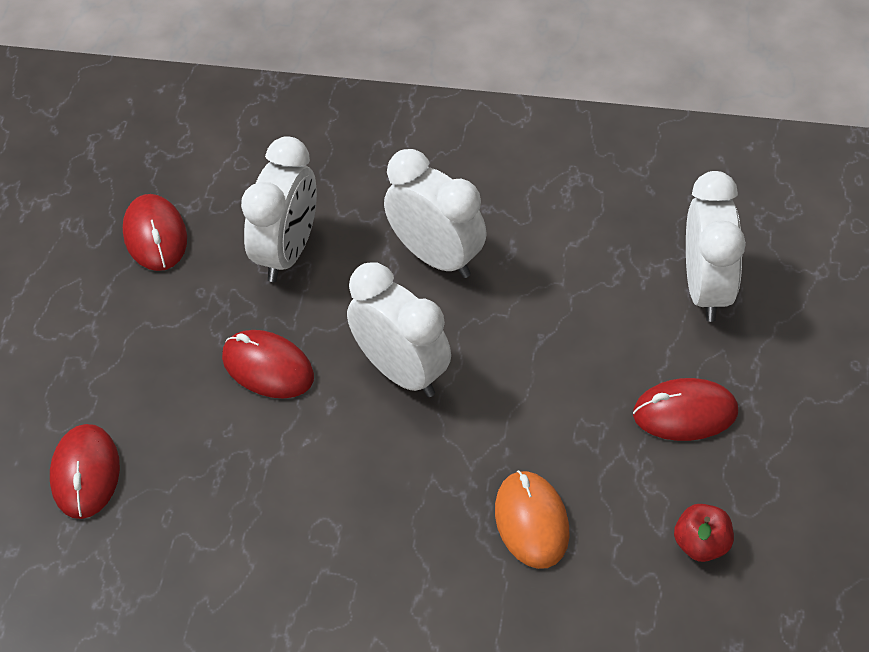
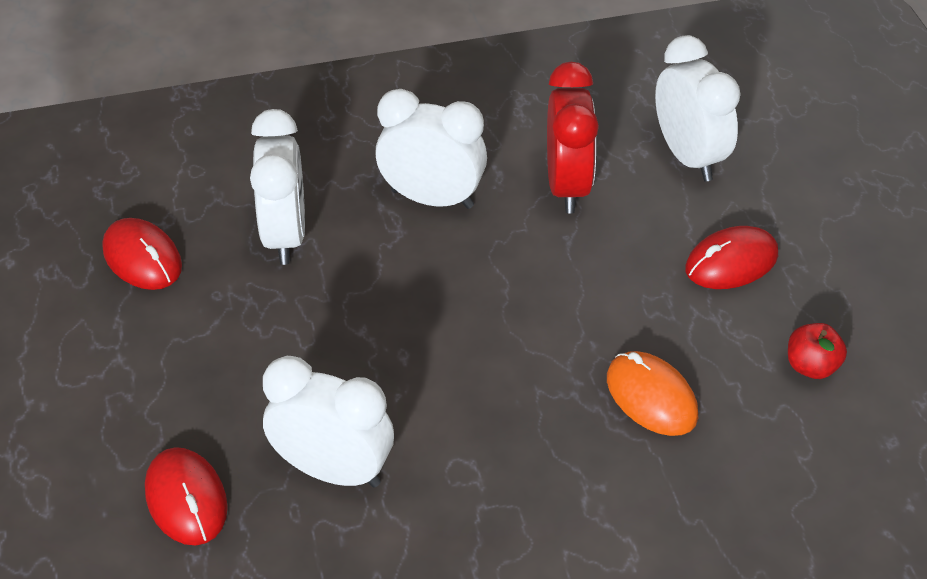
camera: 25 degrees left, 5 degrees down
red mouse [222,330,314,399] -> none
white clock [347,262,451,397] -> white clock moved to [263,356,394,488]
none -> red clock [547,62,599,213]

